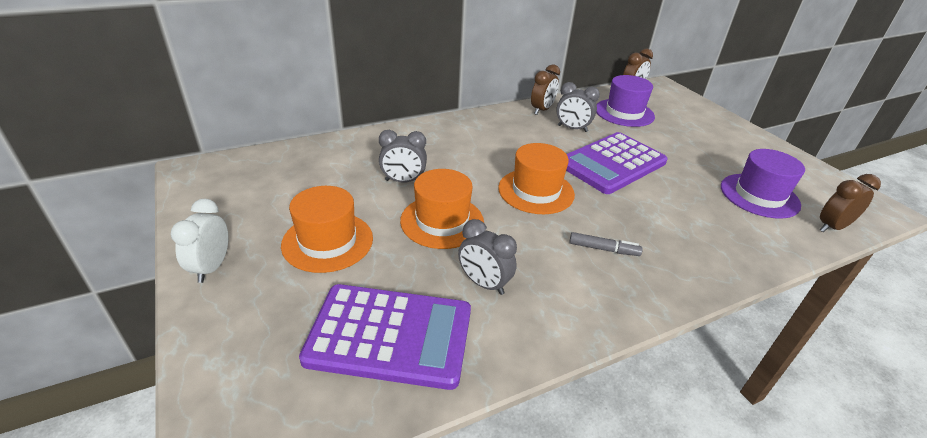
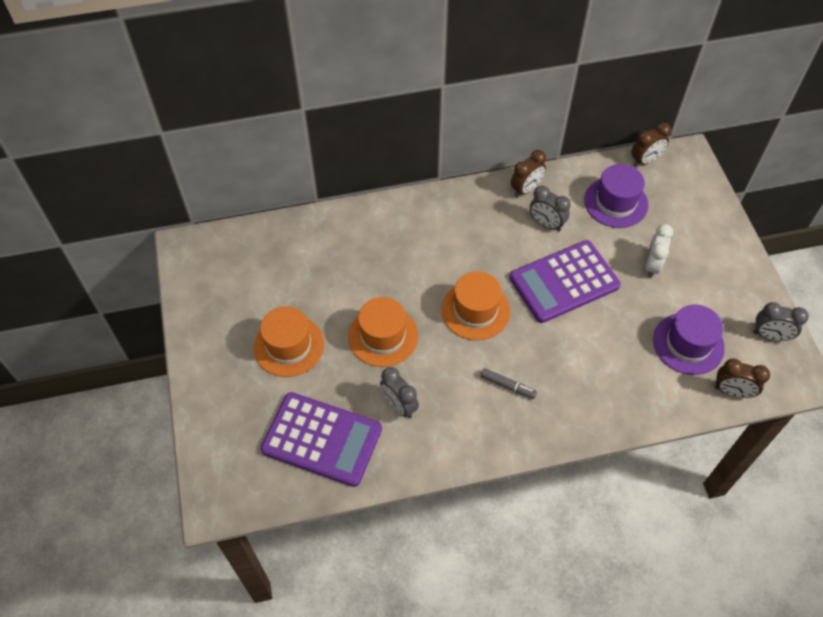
camera: 15 degrees right, 20 degrees up
white clock [171,199,228,283] -> white clock moved to [645,224,673,278]
grey clock [379,130,427,182] -> grey clock moved to [753,302,809,341]
brown clock [820,174,881,232] -> brown clock turned 150 degrees counterclockwise [715,358,770,398]

